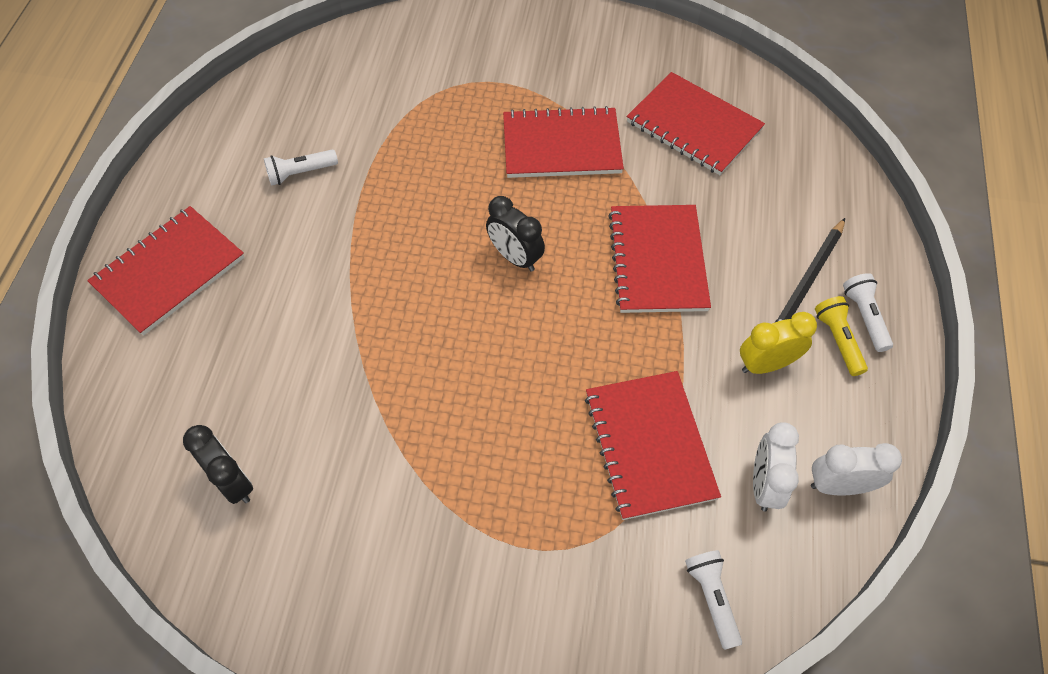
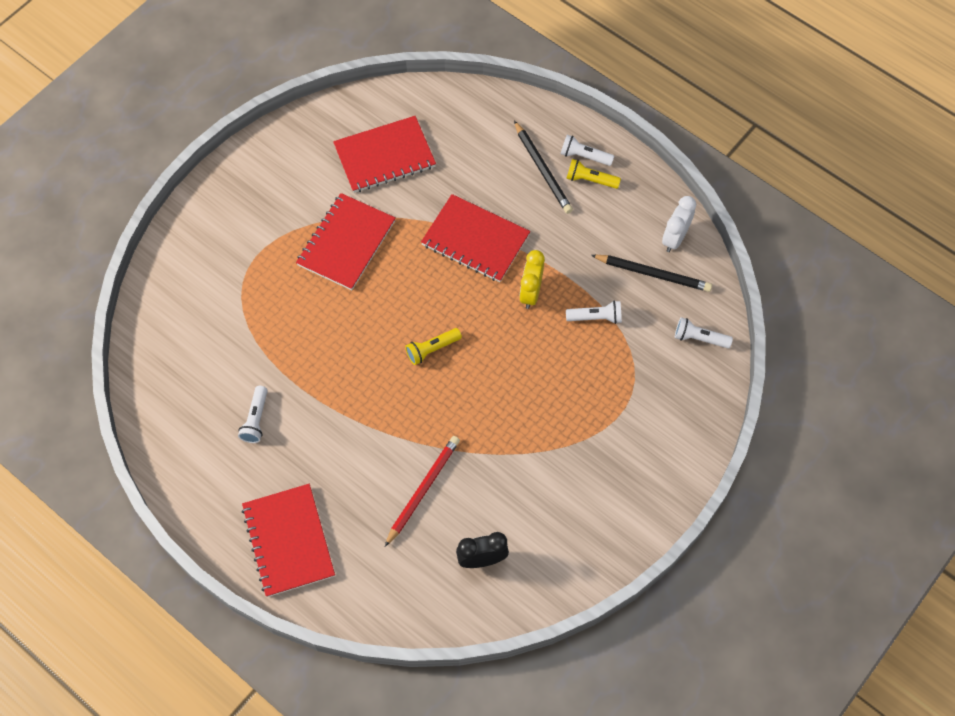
camera: 60 degrees left, 5 degrees up
black clock [486,196,545,272] -> none
red notebook [585,371,721,520] -> white flashlight [566,301,622,324]
yellow clock [740,312,817,374] -> yellow clock moved to [519,250,545,309]
white clock [753,422,799,511] -> black pencil [591,255,712,292]
none -> red pencil [385,436,460,547]
none -> yellow flashlight [405,328,462,365]

